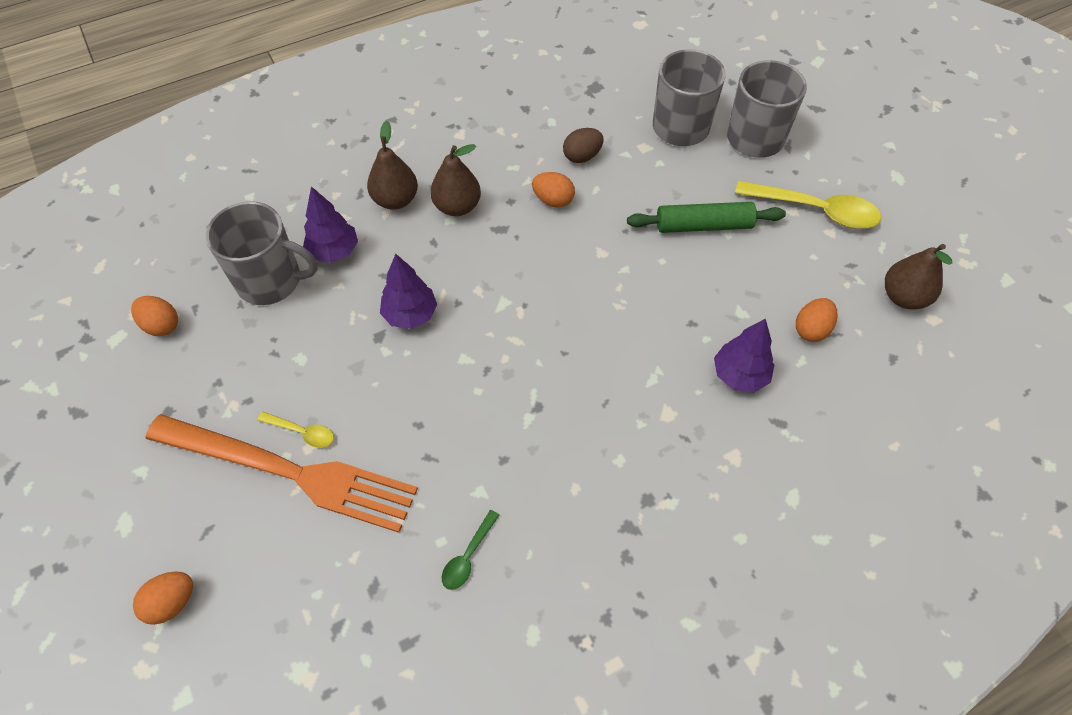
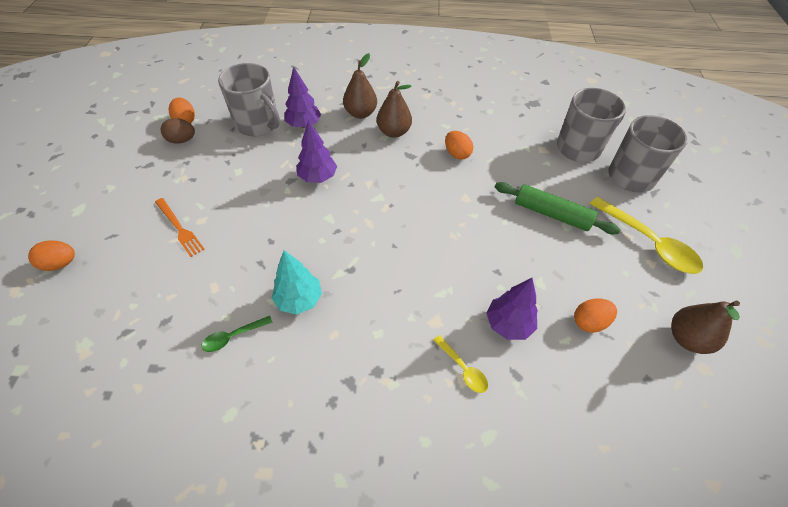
camera: 30 degrees right, 5 degrees down
orange fork [146,414,418,533] -> orange fork [155,198,205,257], size x0.44
yellow spoon [258,412,334,448] -> yellow spoon moved to [434,335,488,393]
brown egg [563,128,603,163] -> brown egg moved to [161,118,195,144]
none -> turquoise tree [272,250,322,315]

